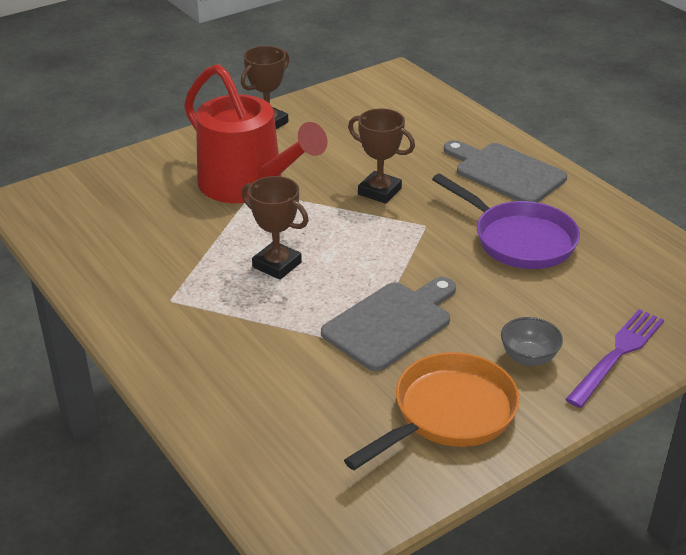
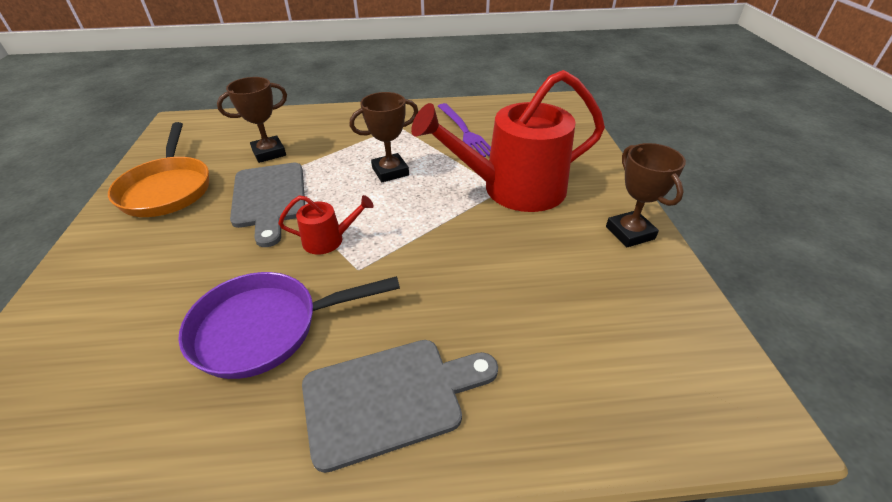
camera: 120 degrees right, 5 degrees up
brown trophy [348,108,415,204] -> brown trophy moved to [217,77,287,163]
grey bowl [501,317,563,366] -> none
purple fork [565,309,664,408] -> purple fork moved to [438,103,491,157]
none -> red watering can [278,195,374,254]

